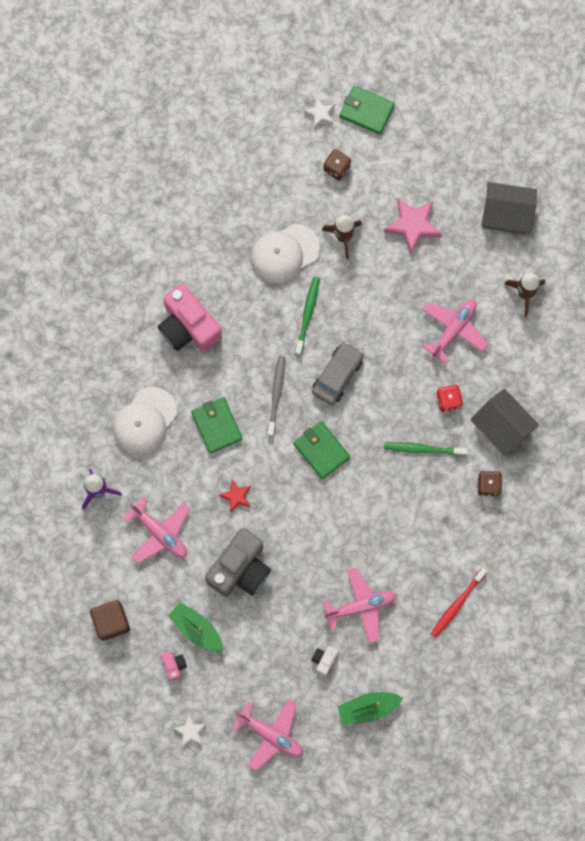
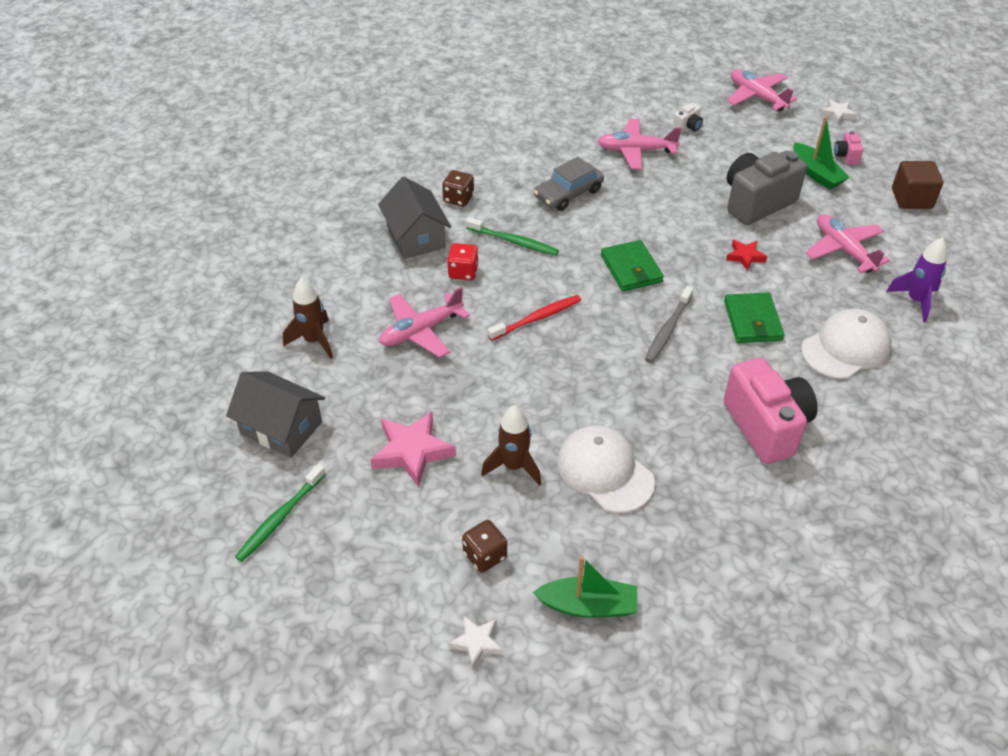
camera: 160 degrees left, 30 degrees down
white cap [251,223,320,284] -> white cap turned 120 degrees counterclockwise [557,426,655,513]
green toothbrush [295,277,320,356] -> green toothbrush moved to [235,464,326,562]
grey car [312,342,364,405] -> grey car moved to [534,157,604,211]
green boat [338,692,403,725] -> green boat moved to [533,556,637,618]
green wallet [340,86,395,135] -> none
red toothbrush [431,568,487,638] -> red toothbrush moved to [488,295,581,341]

